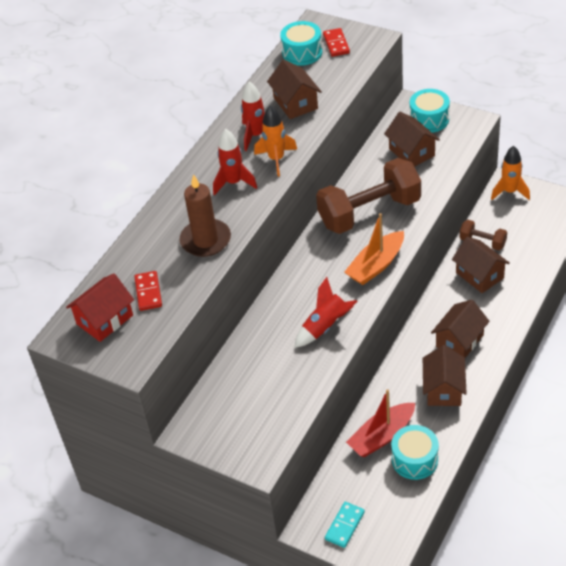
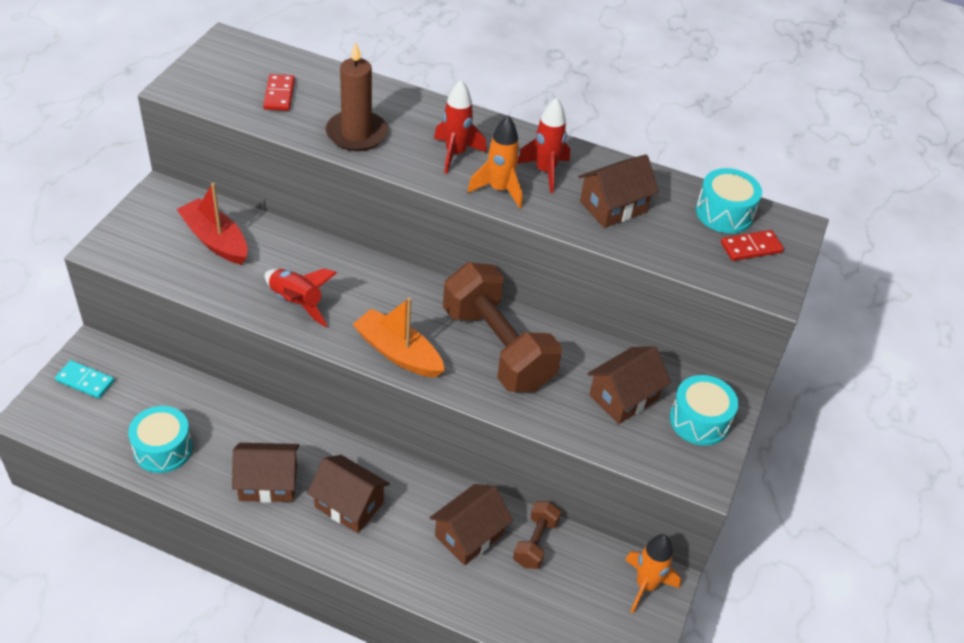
camera: 75 degrees right, 0 degrees up
red house [66,274,134,342] -> none
red domino [134,271,162,311] -> red domino turned 75 degrees counterclockwise [263,74,295,111]
red boat [346,389,415,457] -> red boat moved to [176,183,248,265]

